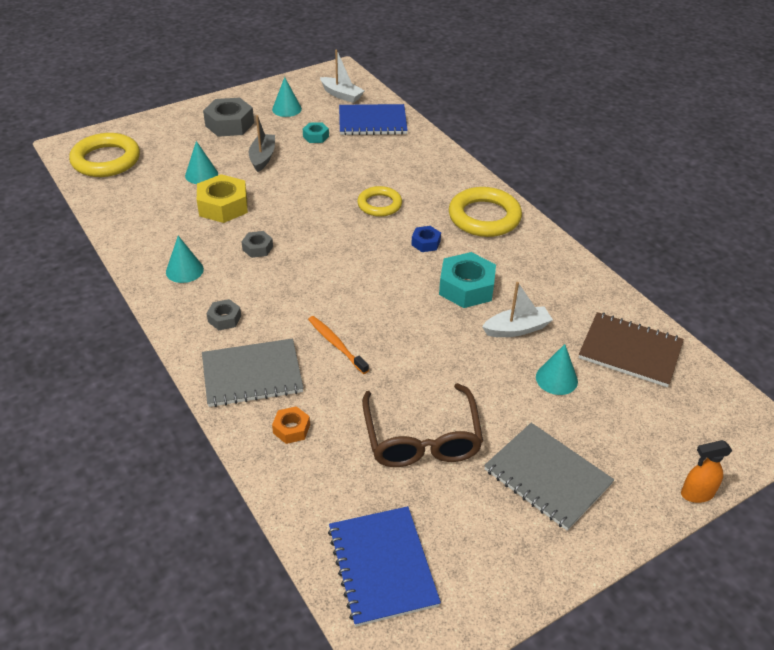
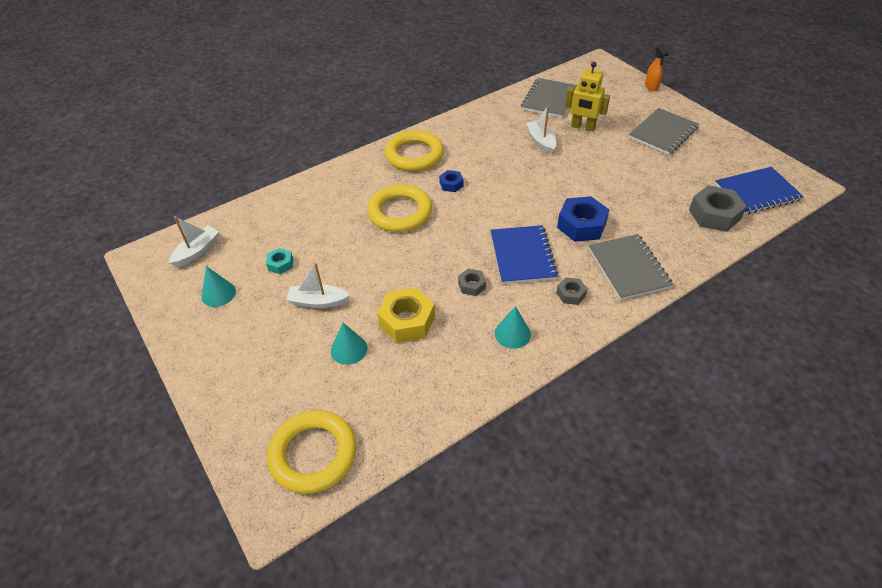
camera: 90 degrees left, 5 degrees up
grey nut [203,98,254,137] -> grey nut moved to [689,185,747,232]
grey boat [249,115,275,172] -> white boat [286,263,350,308]
orange nut [272,406,310,444] -> none
orange toothbrush [308,316,369,374] -> blue nut [557,196,609,242]
blue notebook [339,104,408,135] -> blue notebook moved to [491,225,558,284]
yellow ring [357,186,402,217] -> yellow ring [367,184,432,232], size x1.61
brown glasses [362,383,483,467] -> none
turquoise nut [439,252,496,308] -> none
turquoise cone [536,344,578,395] -> yellow robot [565,62,610,131]
brown notebook [579,312,684,387] -> grey notebook [521,78,577,118]

